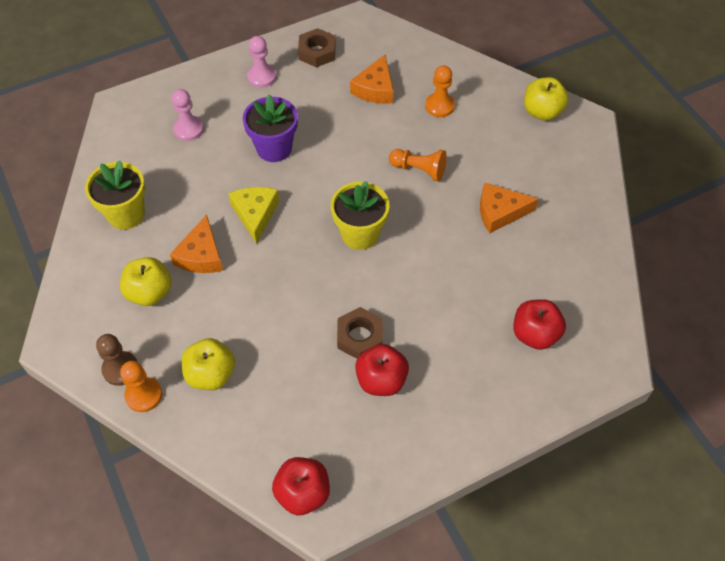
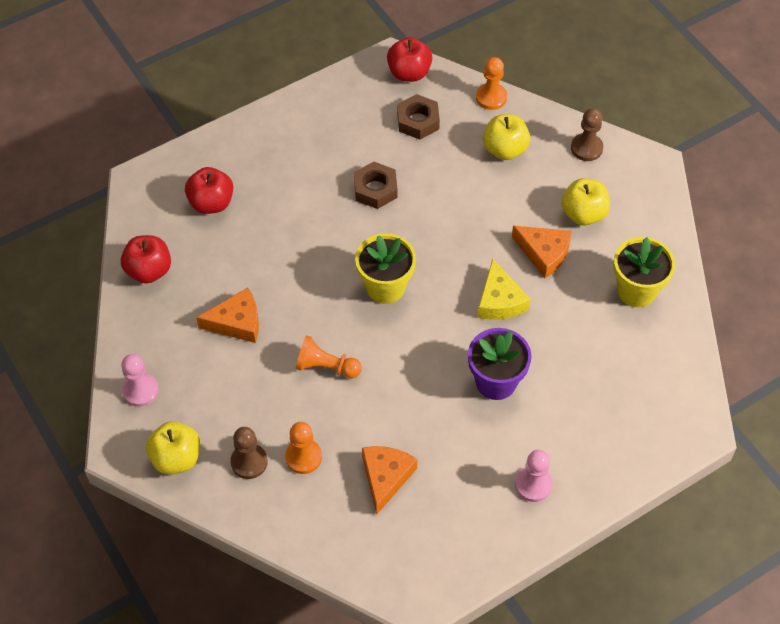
camera: 175 degrees right, 0 degrees up
orange pawn [120,361,162,412] -> orange pawn moved to [476,57,507,110]
orange cheese [170,215,223,273] -> orange cheese turned 120 degrees clockwise [512,226,572,278]
pink pawn [172,89,204,141] -> pink pawn moved to [121,354,158,407]
brown nut [298,28,336,67] -> brown nut moved to [397,94,440,140]
red apple [355,344,409,396] -> red apple moved to [121,235,171,283]
none -> brown pawn [230,427,268,479]

